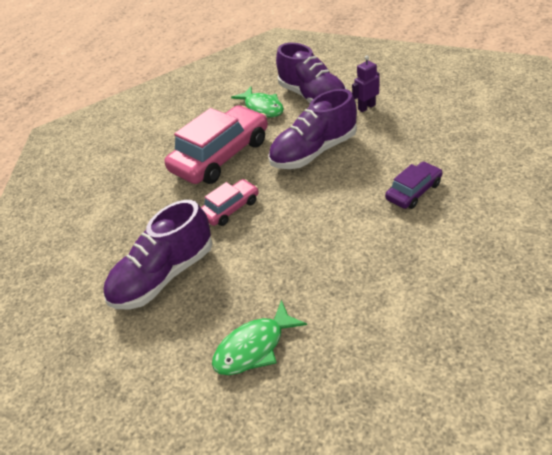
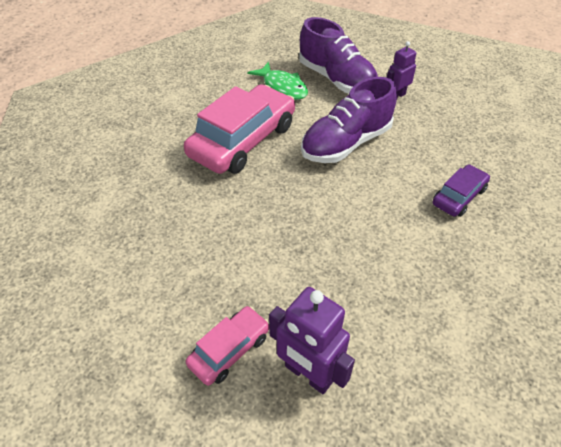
camera: 10 degrees left, 5 degrees up
purple shoe [104,200,213,309] -> none
pink car [201,179,259,226] -> pink car moved to [186,306,269,386]
green fish [212,300,307,375] -> purple robot [269,287,355,394]

